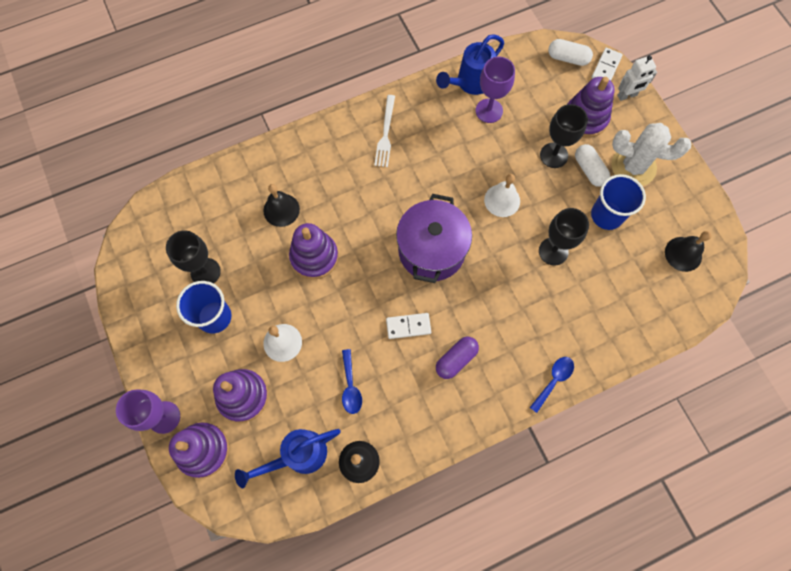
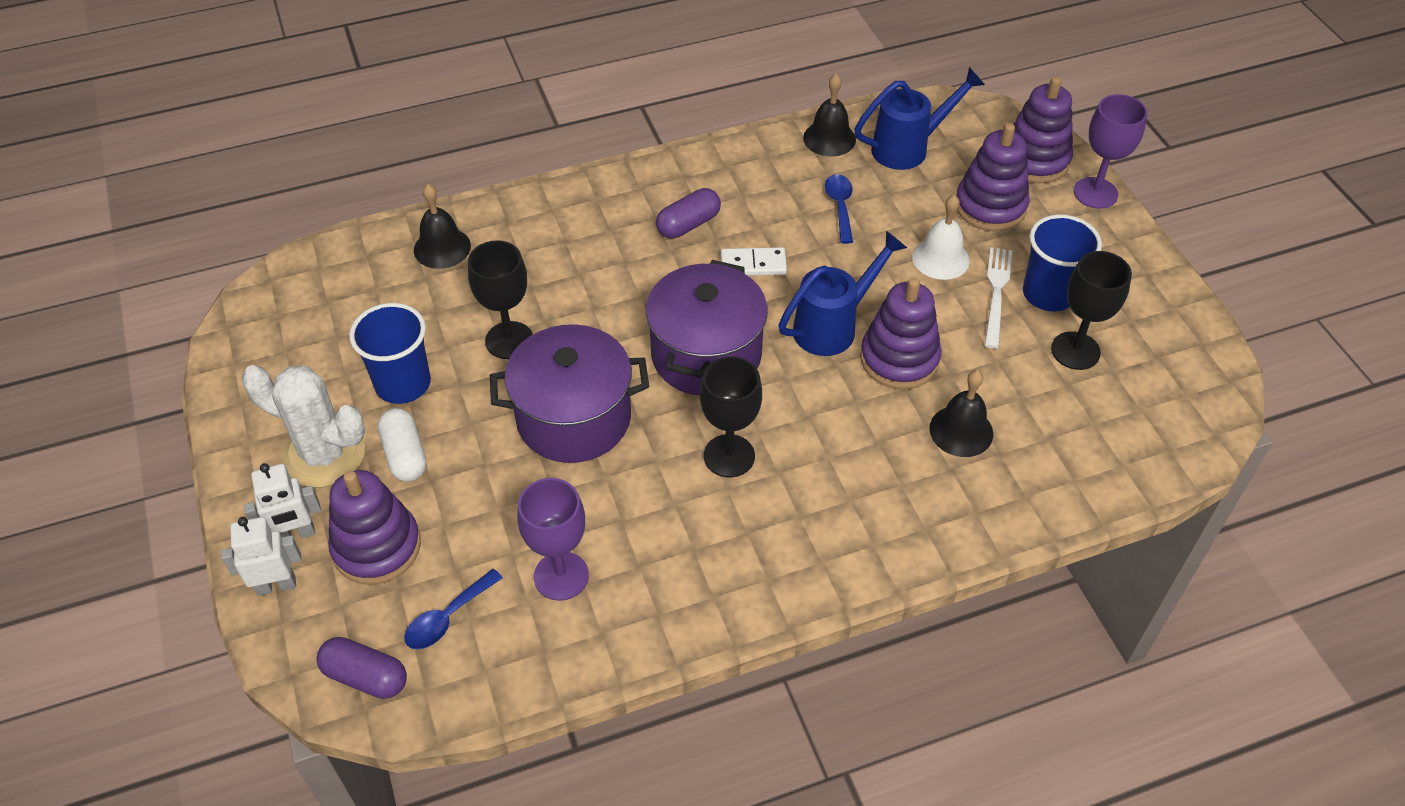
camera: 175 degrees left, 20 degrees down
white fork [374,95,395,167] -> white fork moved to [984,247,1012,349]
blue watering can [436,34,504,95] -> blue watering can moved to [778,231,907,356]
white bell [484,174,520,217] -> purple pot [490,324,649,463]
blue spoon [529,357,574,413] -> blue spoon moved to [404,569,503,649]
black goblet [540,104,588,168] -> black goblet moved to [700,356,762,477]
white capsule [548,39,593,66] -> purple capsule [316,637,407,699]
white domino [592,48,623,81] -> none
black bell [665,231,711,272] -> black bell moved to [414,184,471,269]
none -> white robot [243,463,321,538]

